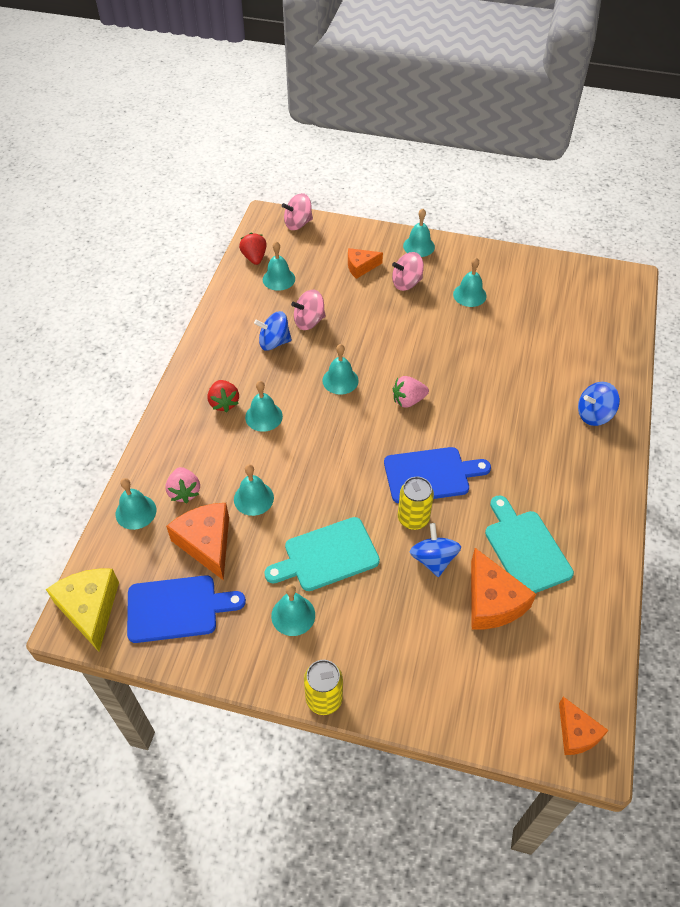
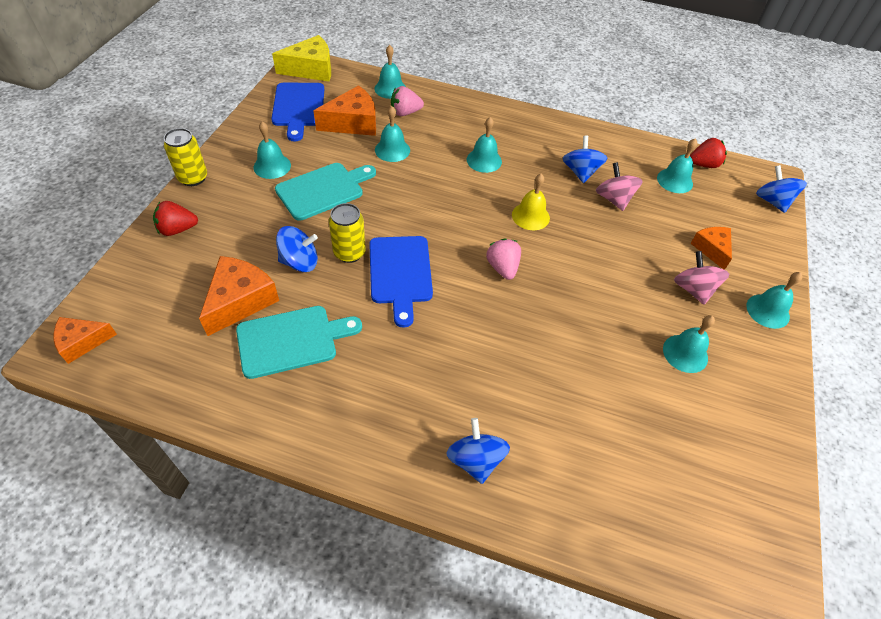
camera: 90 degrees right, 0 degrees up
red strawberry [207,380,239,412] -> red strawberry moved to [153,201,198,236]
turquoise cutting board [264,517,380,591] -> turquoise cutting board turned 75 degrees clockwise [275,163,376,221]
pink spinning top [282,193,313,230] -> blue spinning top [756,165,807,213]
turquoise bell [322,344,359,395] -> yellow bell [512,174,550,230]
orange cheese [471,548,536,629] -> orange cheese turned 135 degrees clockwise [199,256,279,336]

